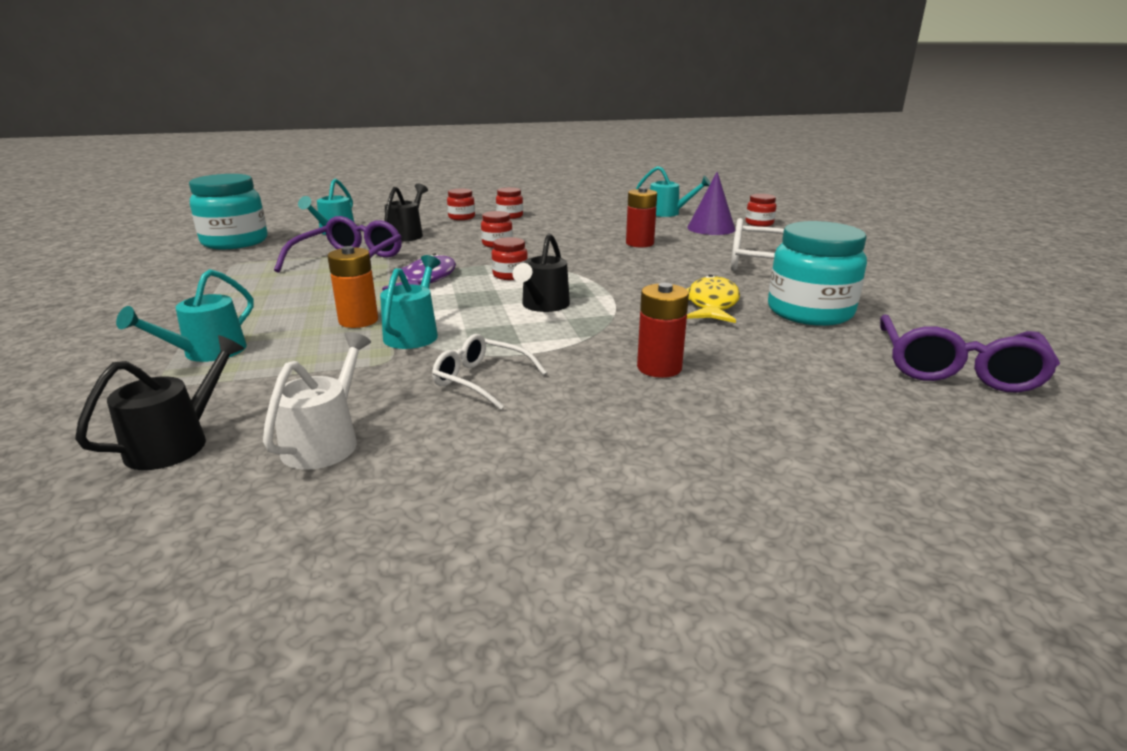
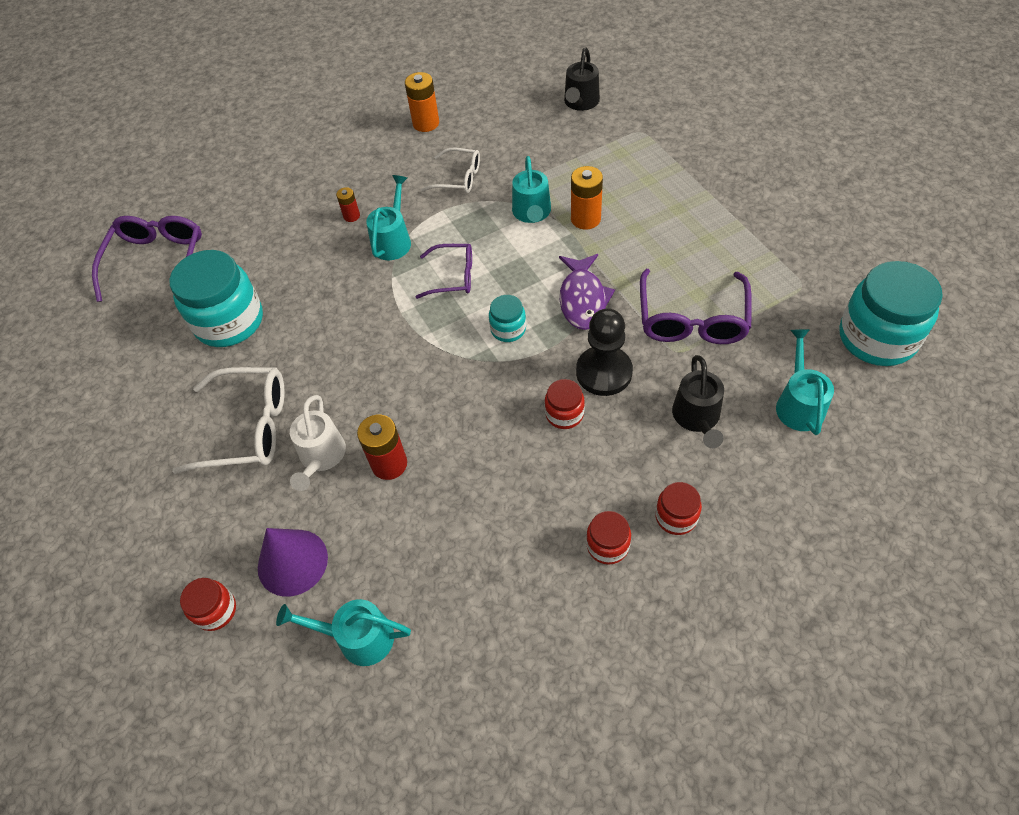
camera: 170 degrees right, 30 degrees up
turquoise watering can [116,269,254,362] -> turquoise watering can moved to [366,175,411,260]
white watering can [263,332,371,470] -> white watering can moved to [290,395,346,491]
red jar [492,237,528,280] -> turquoise jar [489,295,526,342]
black watering can [513,233,570,312] -> purple glasses [416,244,472,299]
red battery [637,283,689,378] -> red battery [336,187,360,222], size x0.57
yellow fish [687,275,740,323] -> none
none -> orange battery [405,72,439,132]
none -> black pawn [576,309,633,396]

